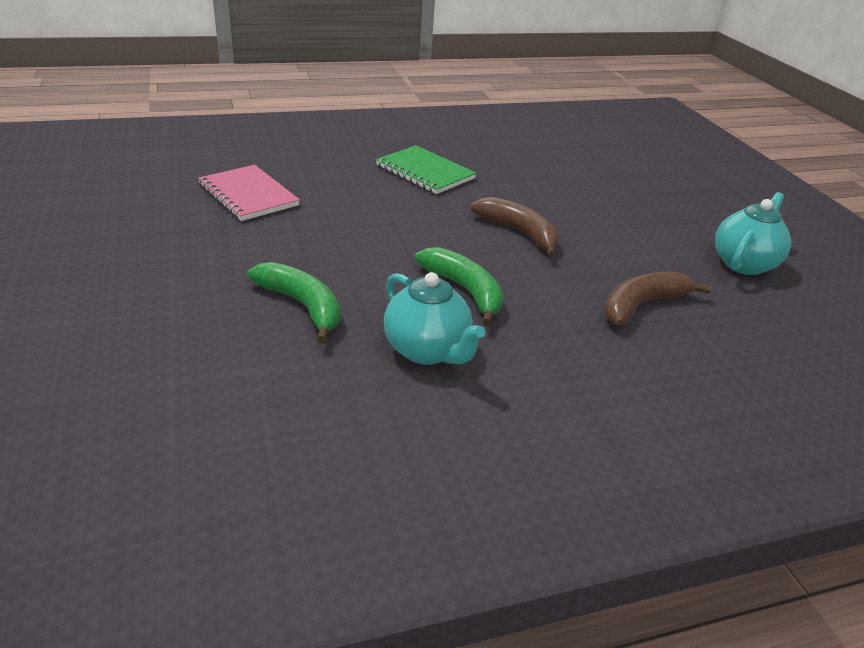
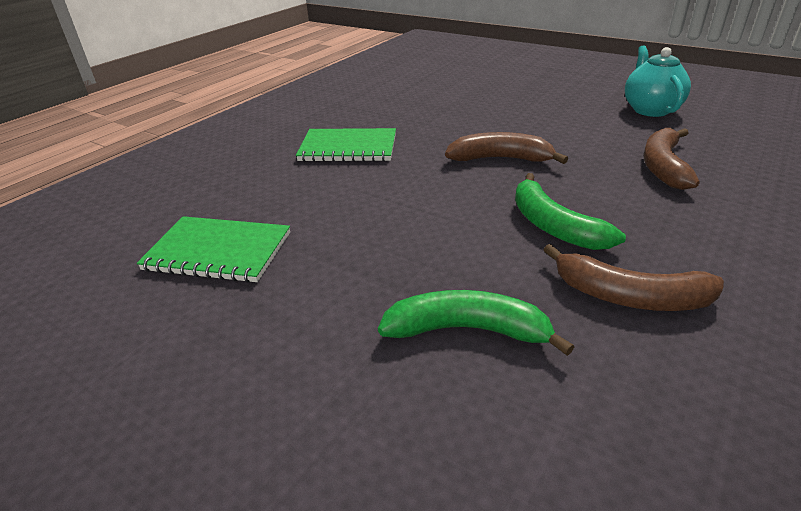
camera: 35 degrees left, 0 degrees up
pink notebook [198,165,300,221] -> green notebook [137,216,290,283]
turquoise teapot [384,272,486,365] -> brown banana [543,244,724,311]
green banana [415,247,503,326] -> green banana turned 135 degrees counterclockwise [515,173,626,250]

